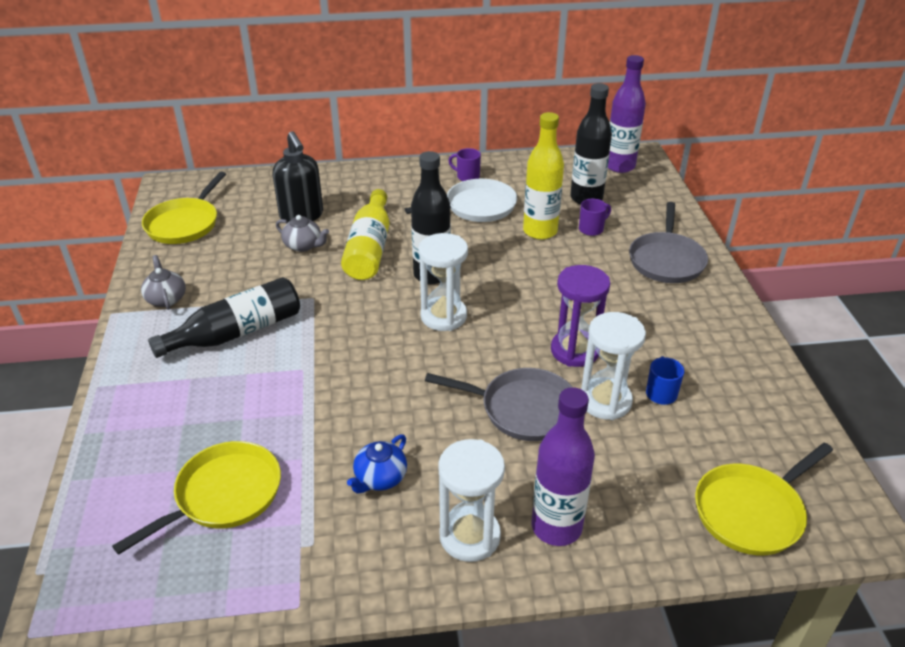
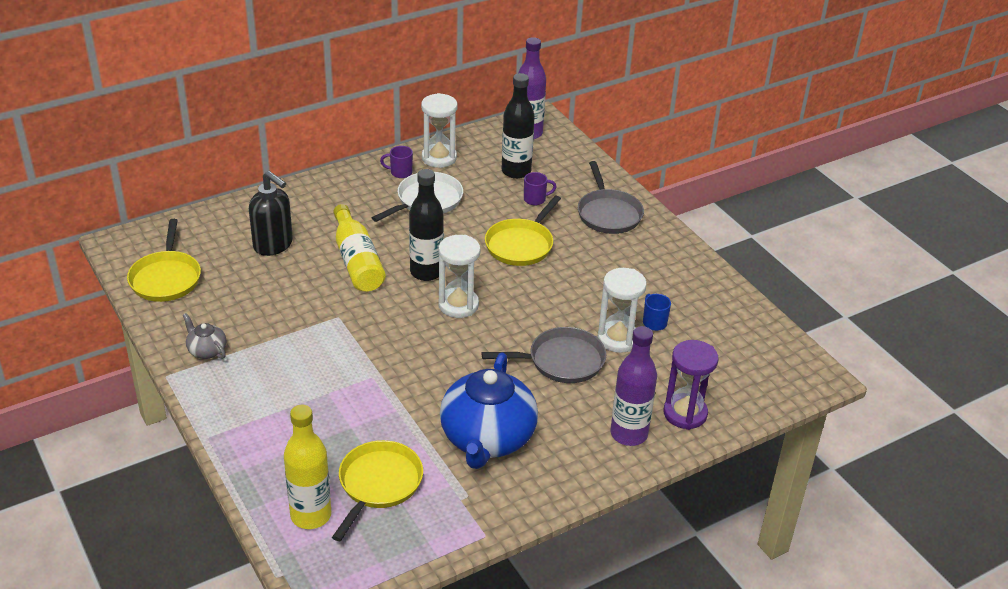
camera: 25 degrees left, 0 degrees up
black bottle [148,277,300,358] -> none
grey teapot [276,215,329,252] -> none
blue teapot [347,434,407,493] -> blue teapot [440,353,538,469], size x2.31
white hourglass [438,439,505,562] -> white hourglass moved to [421,93,458,168]
yellow bottle [523,112,564,240] -> yellow bottle moved to [284,405,331,529]
purple hourglass [551,265,610,367] -> purple hourglass moved to [664,340,718,430]
purple mug [579,199,611,236] -> purple mug turned 45 degrees clockwise [524,172,556,205]
yellow pan [695,442,833,555] -> yellow pan moved to [485,196,561,266]

